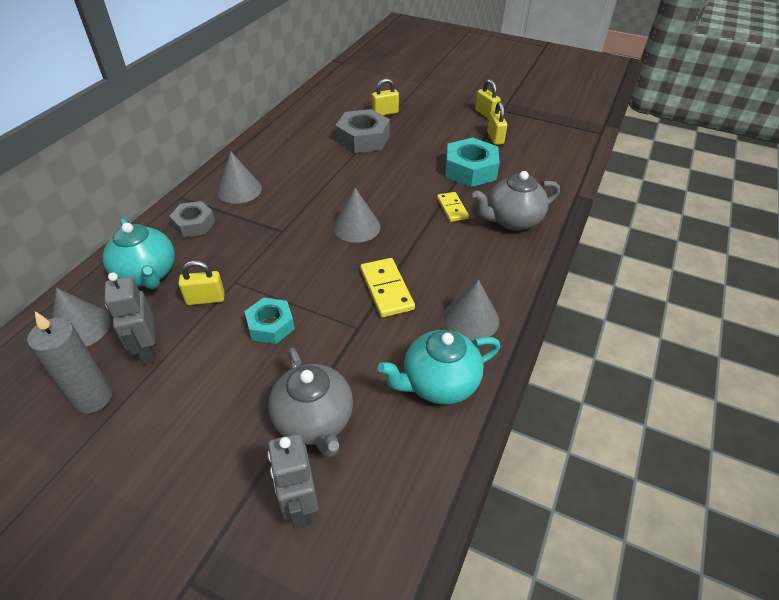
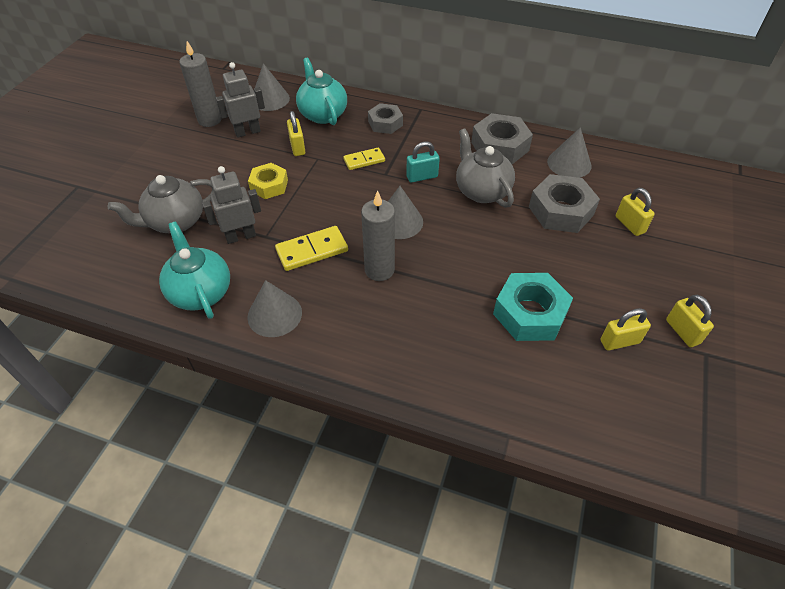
camera: 85 degrees right, 5 degrees up
turquoise teapot [103,218,175,289] -> turquoise teapot turned 105 degrees clockwise [296,58,347,125]
grey cone [217,152,262,204] -> grey cone moved to [547,127,591,178]
turquoise nut [244,297,295,344] -> yellow nut [248,163,288,199]
grey robot [268,433,318,529] -> grey robot moved to [202,166,261,244]
yellow domino [437,192,469,222] -> yellow domino moved to [343,148,385,170]
grey teapot [472,171,560,231] -> grey teapot moved to [456,128,515,208]
yellow padlock [475,79,501,119] -> yellow padlock turned 75 degrees counterclockwise [666,295,714,347]
none -> grey candle [361,190,395,281]
none -> turquoise padlock [406,142,440,183]
none -> grey nut [471,113,533,164]

